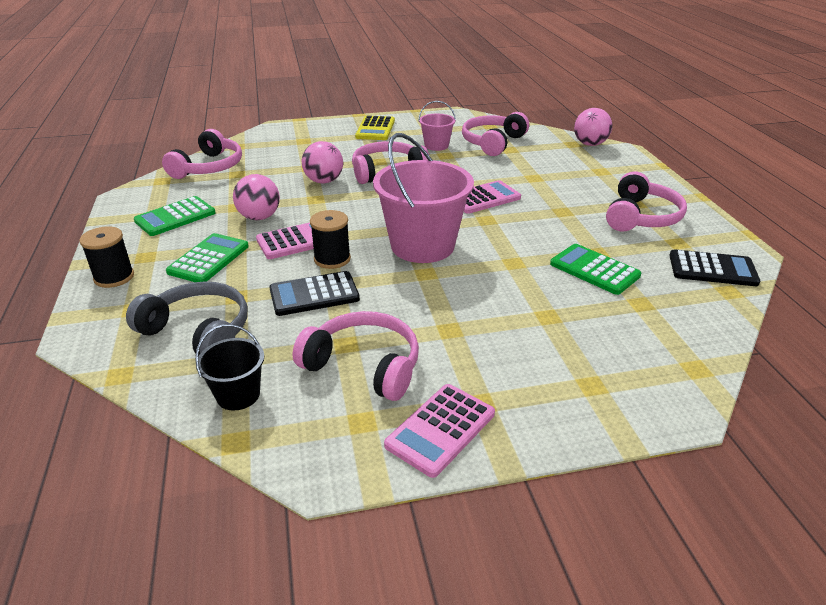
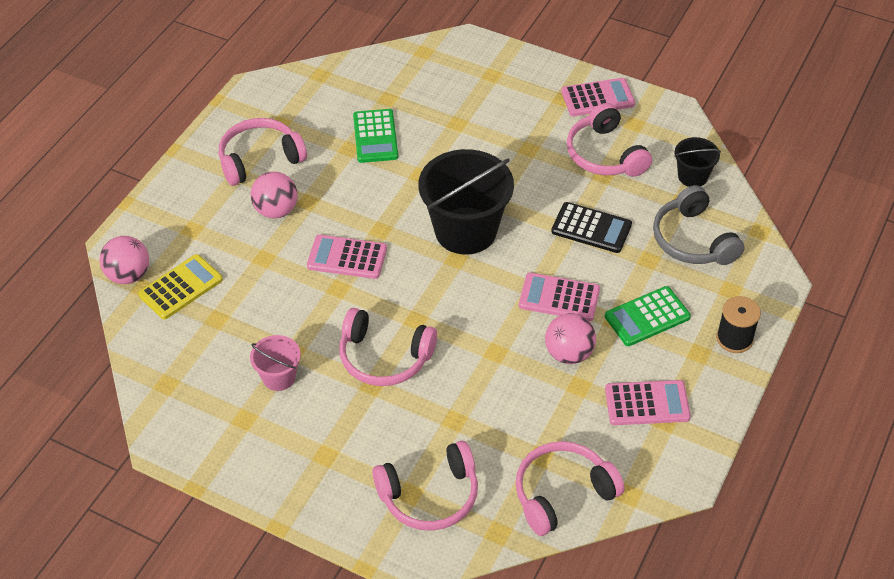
camera: 140 degrees left, 15 degrees up
green calculator [134,196,216,236] -> pink calculator [605,380,691,425]
pink ball [302,141,343,183] -> pink ball moved to [251,171,298,218]
black spool [310,210,351,269] -> none
yellow calculator [355,116,395,140] -> yellow calculator moved to [138,254,223,320]
pink bucket [373,133,474,263] -> black bucket [418,149,514,254]
pink headphones [462,112,529,156] -> pink headphones moved to [372,441,478,531]
black calculator [669,249,760,286] -> none

